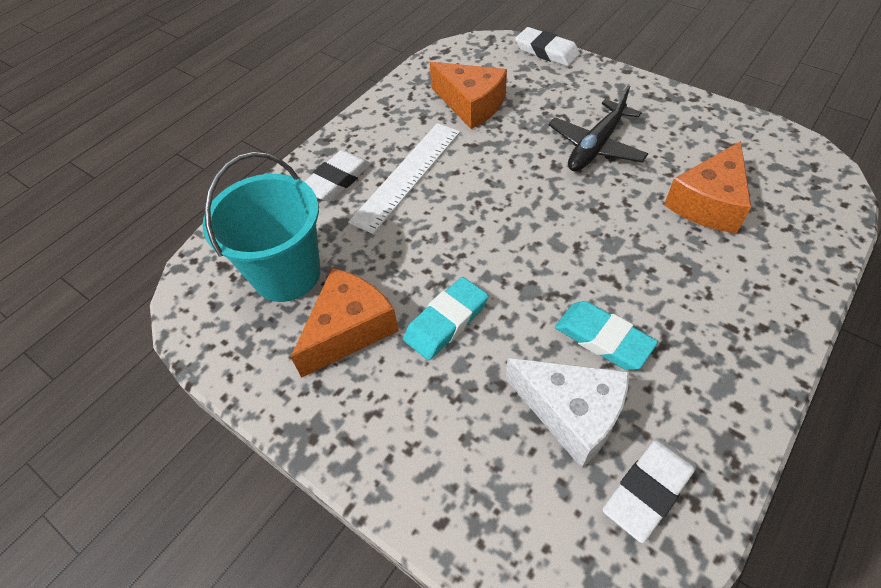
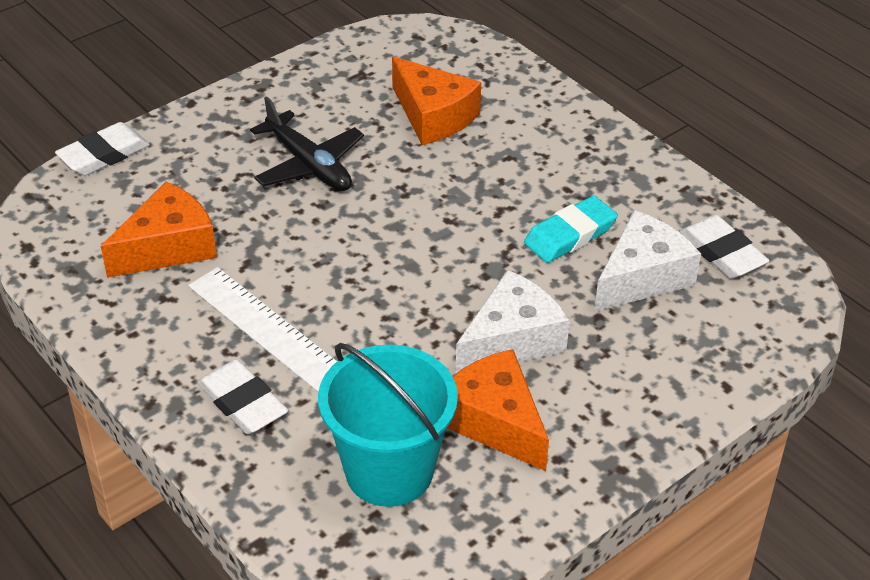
camera: 80 degrees left, 10 degrees down
turquoise eraser [403,277,489,360] -> white cheese [455,270,570,374]

